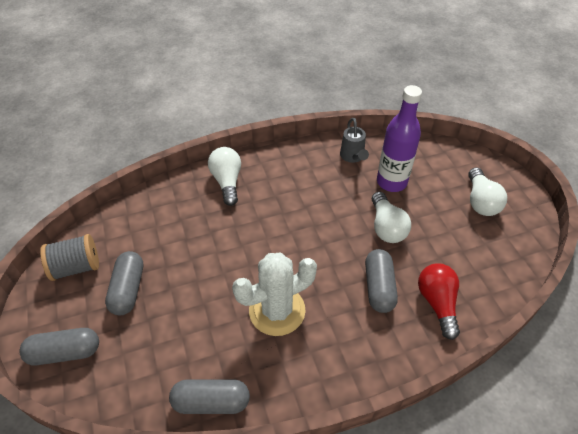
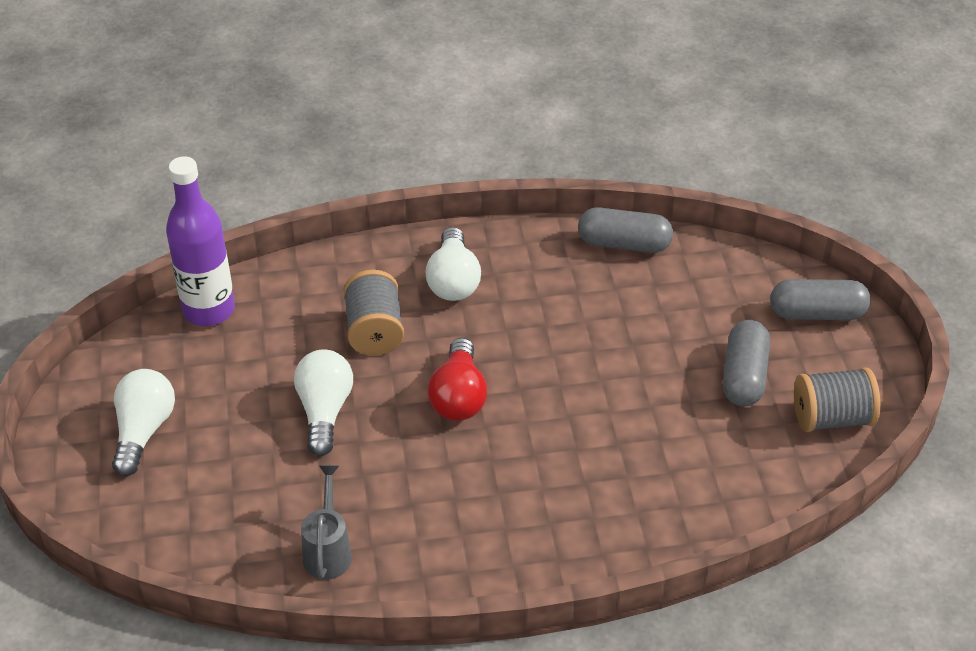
camera: 170 degrees left, 5 degrees down
white light bulb [208,147,241,206] -> white light bulb moved to [426,227,481,301]
white cactus [232,253,317,336] -> none
grey capsule [365,249,398,313] -> grey spool [343,270,404,355]
purple bottle [377,85,422,192] -> purple bottle moved to [166,156,235,326]
red light bulb [418,263,460,340] -> red light bulb moved to [428,338,487,421]

